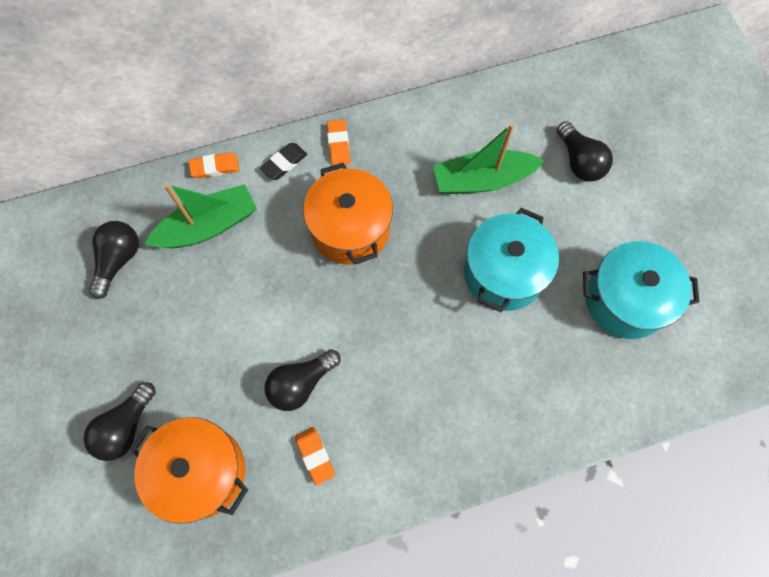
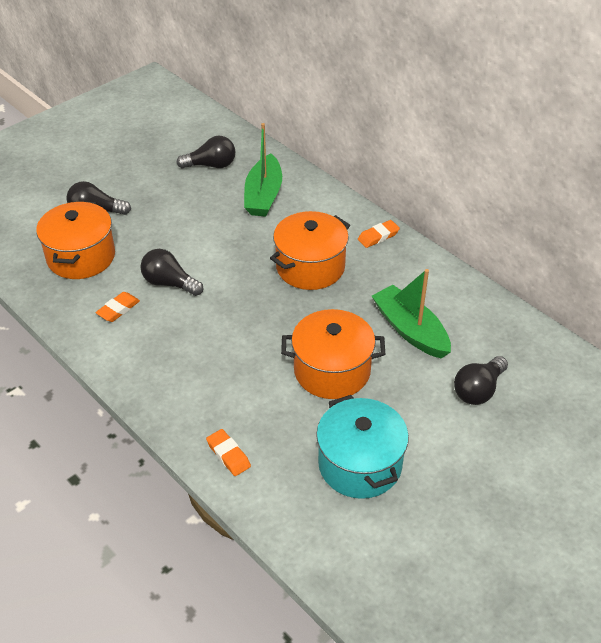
camera: 65 degrees right, 25 degrees down
green boat [145,183,257,248] -> green boat turned 60 degrees clockwise [244,123,282,217]
orange eraser [188,153,239,178] -> orange eraser moved to [206,429,251,476]
black eraser [260,143,307,180] -> none
turquoise pot [464,208,559,312] -> orange pot [281,309,385,399]

